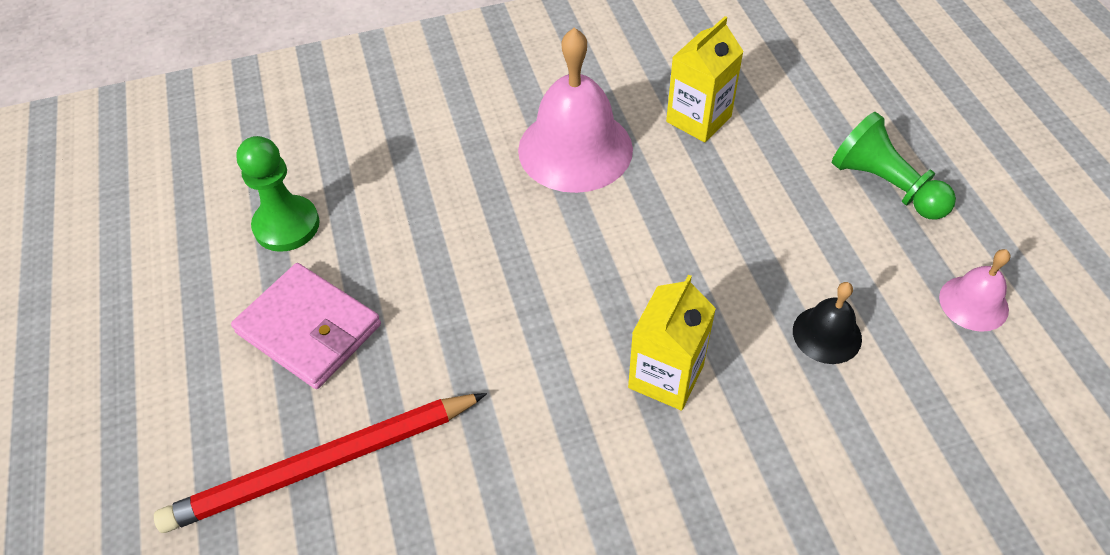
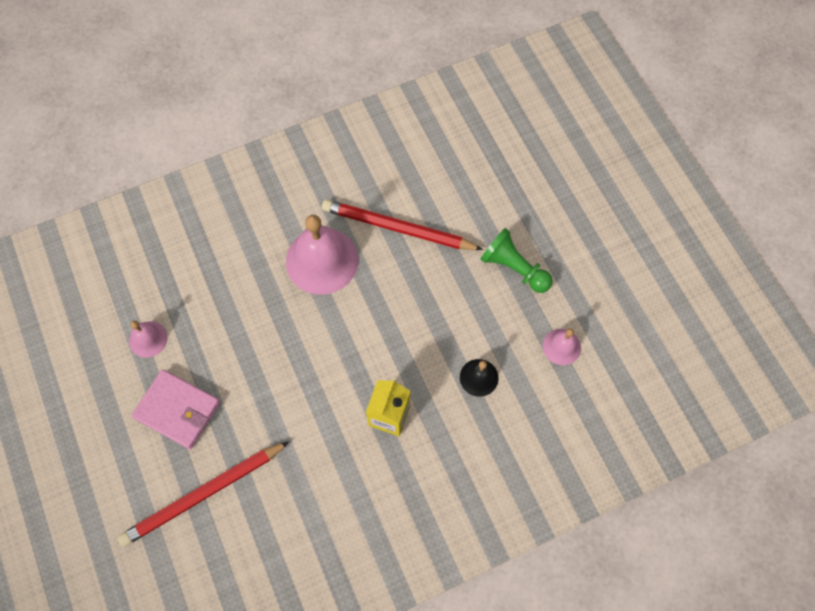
camera: 10 degrees left, 15 degrees up
green pawn [236,136,320,252] -> pink bell [129,321,168,358]
yellow carton [666,16,744,142] -> red pencil [322,199,483,250]

